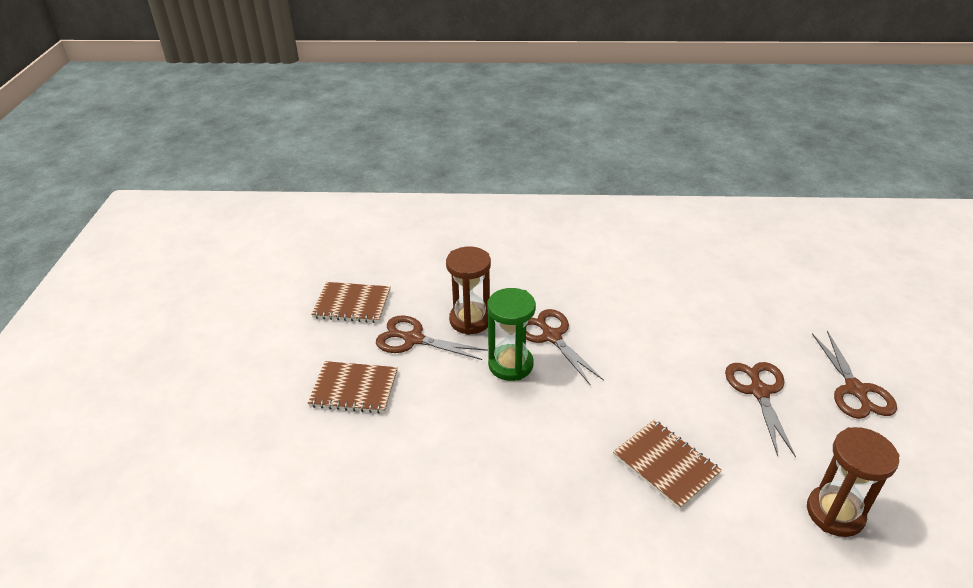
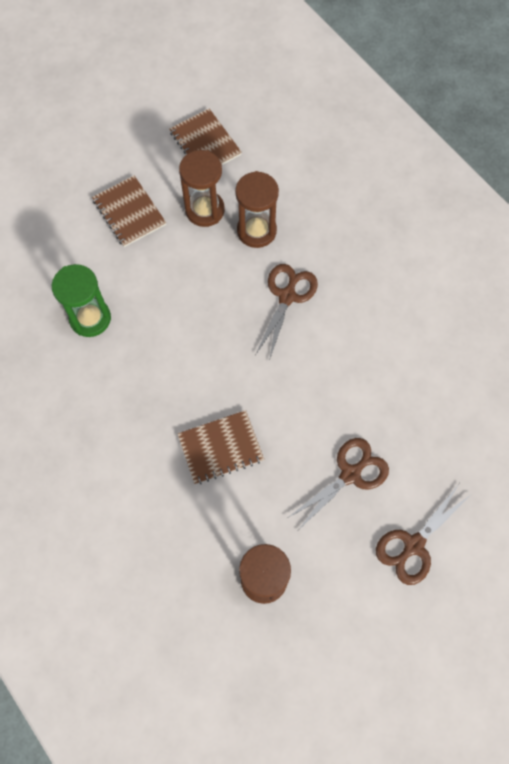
camera: 50 degrees right, 30 degrees up
brown scissors [376,315,488,360] -> brown hourglass [179,150,225,227]
green hourglass [487,288,536,381] -> green hourglass moved to [52,264,111,337]
brown notebook [613,420,722,509] -> brown notebook turned 60 degrees clockwise [178,410,264,484]

